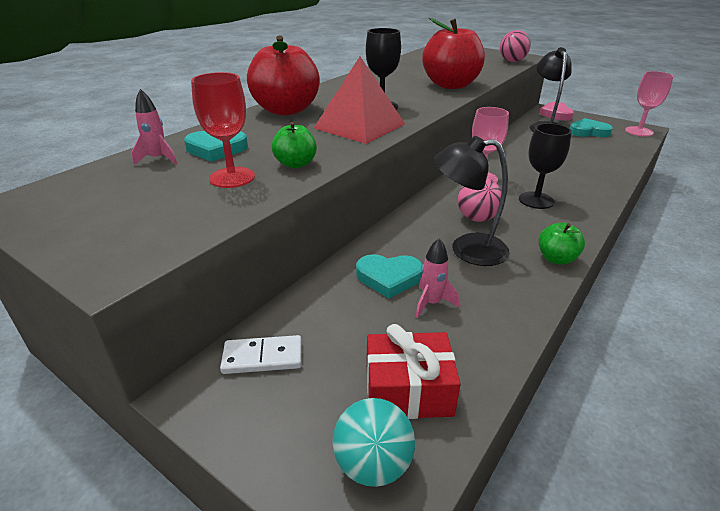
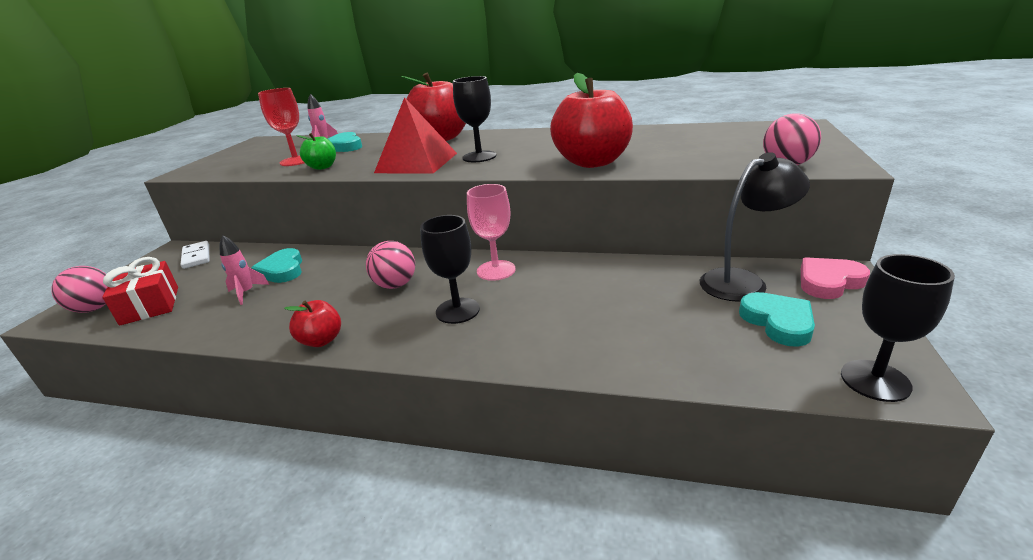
camera: 70 degrees right, 5 degrees down
turquoise ball [332,398,415,487] -> pink ball [51,266,107,313]
black lamp [434,136,510,266] -> none
green apple [539,223,585,265] -> red apple [284,300,341,347]
pink goblet [625,71,673,137] -> black goblet [841,254,955,402]

